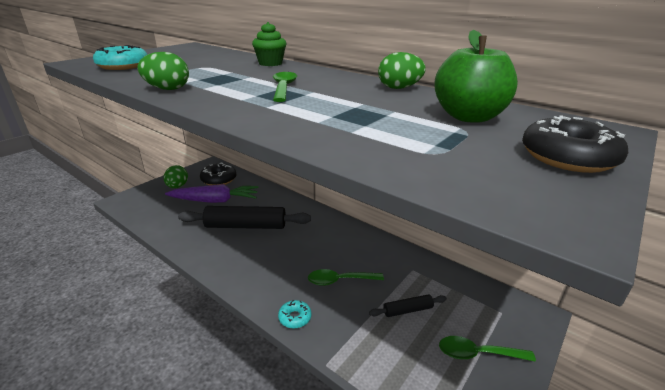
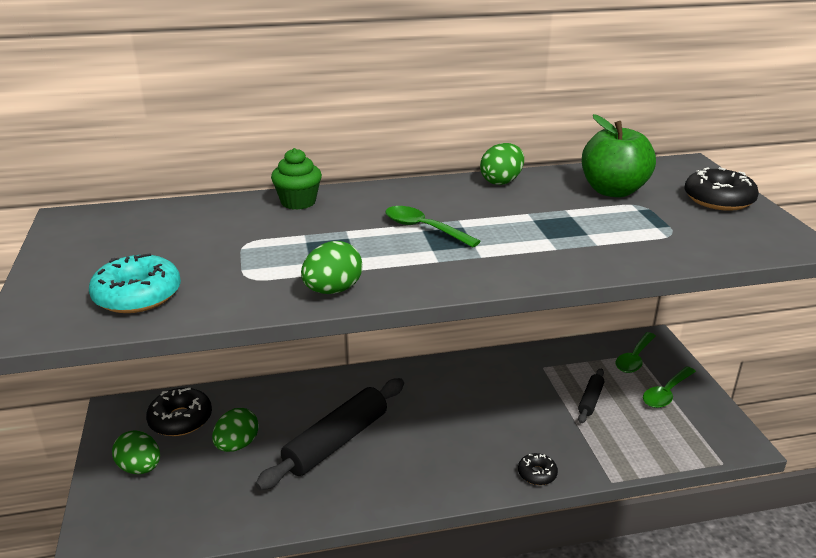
camera: 50 degrees left, 0 degrees up
purple carrot [165,184,258,203] -> green egg [212,408,259,452]
turquoise donut [278,300,311,329] -> black donut [518,453,558,485]
green spoon [308,269,384,286] -> green spoon moved to [616,332,656,373]

